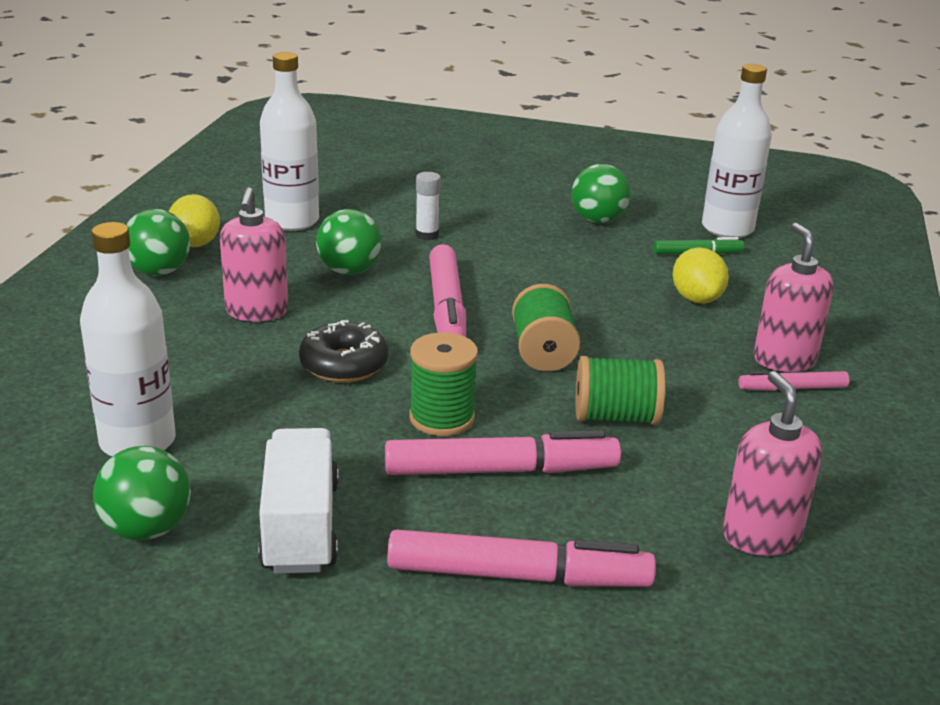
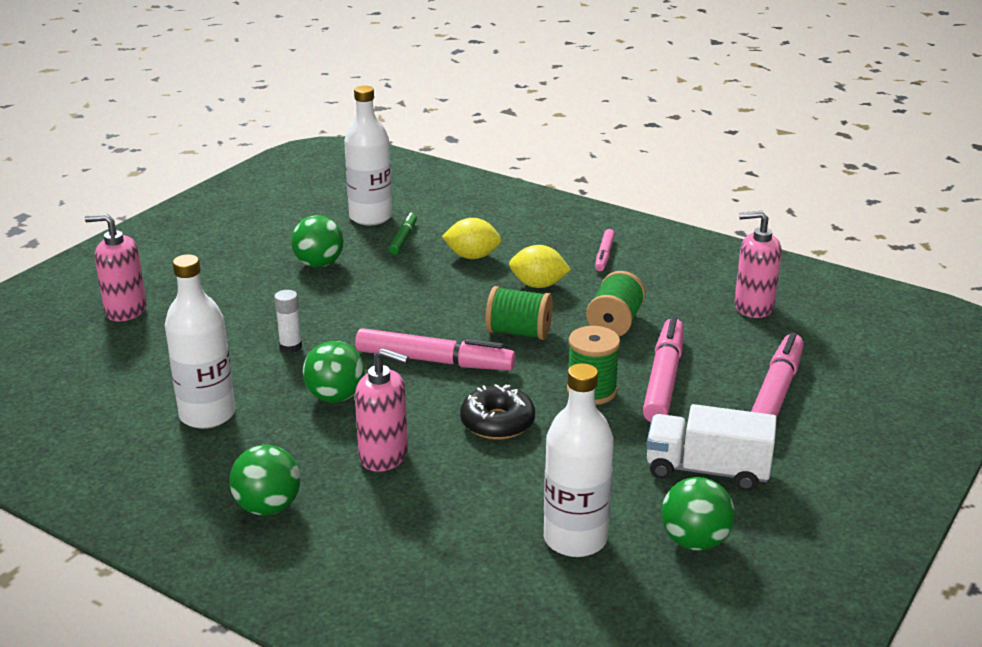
camera: 70 degrees left, 0 degrees up
yellow lemon [169,194,220,247] -> yellow lemon moved to [509,245,571,288]
pink soap dispenser [754,223,834,372] -> pink soap dispenser moved to [85,214,147,322]

